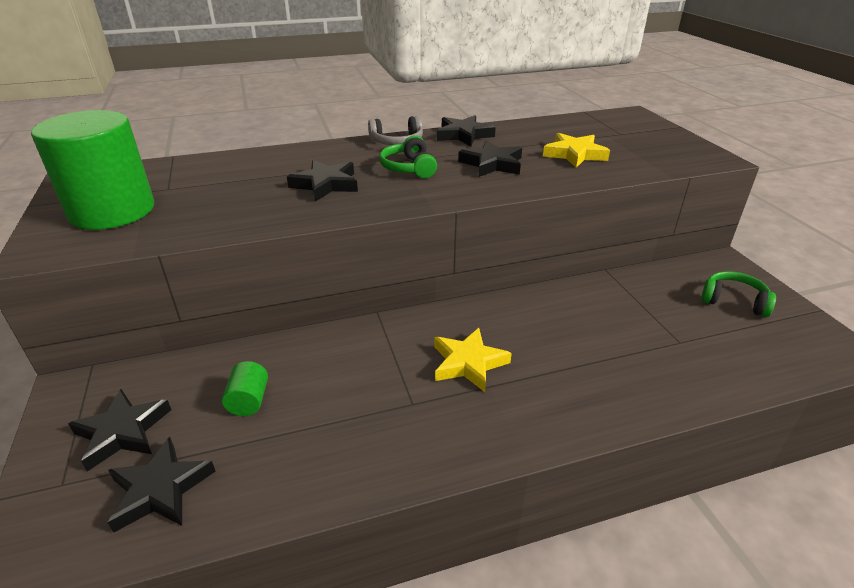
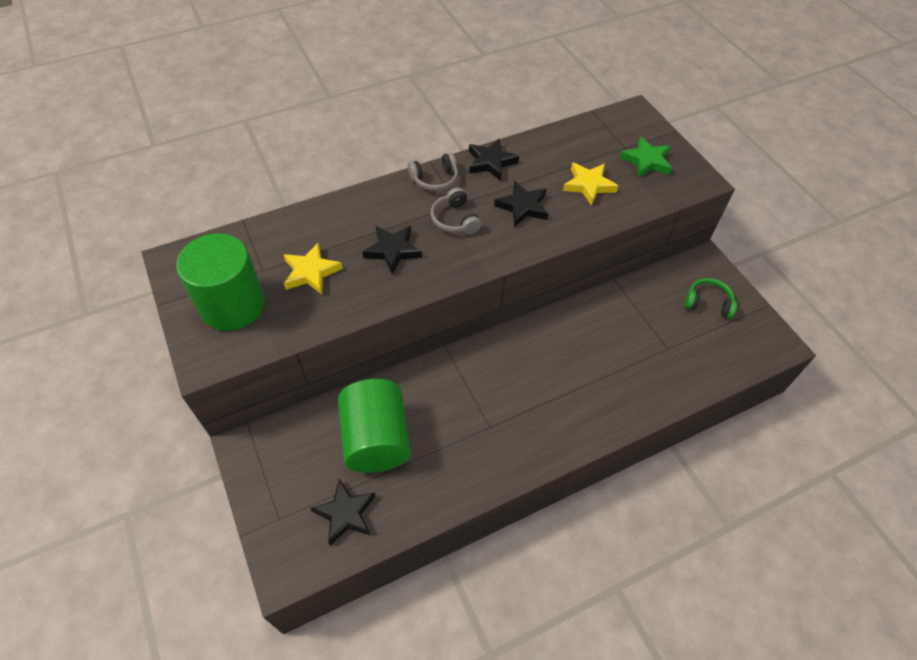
camera: 10 degrees left, 20 degrees up
black star [68,389,171,471] -> none
green cylinder [222,361,268,416] -> green cylinder [338,379,411,473], size x2.47
green headphones [379,135,437,178] -> grey headphones [431,187,482,234]
yellow star [434,328,512,392] -> yellow star moved to [284,243,343,294]
none -> green star [620,136,672,178]

